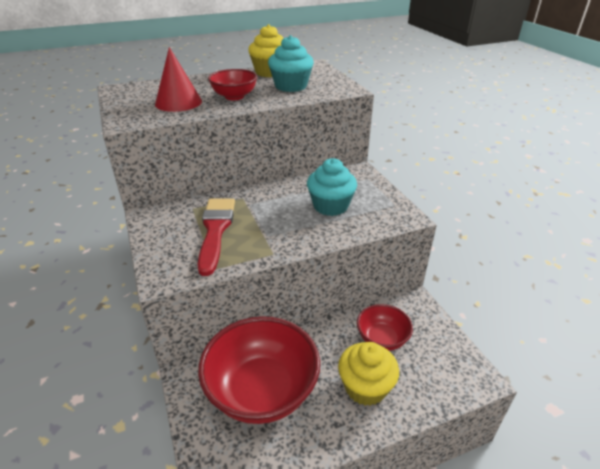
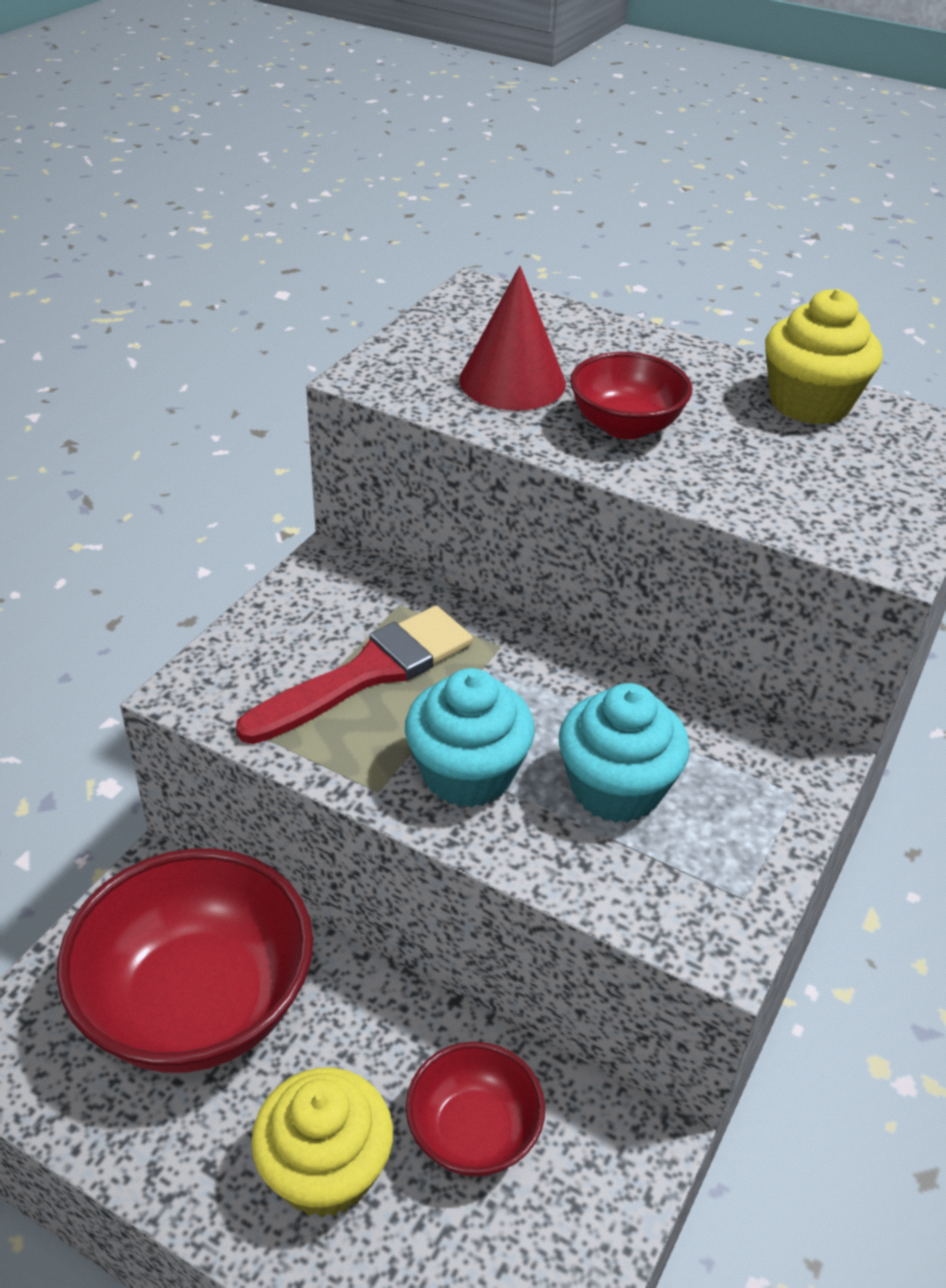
camera: 50 degrees right, 5 degrees up
turquoise cupcake [268,35,314,92] -> turquoise cupcake moved to [405,668,535,808]

